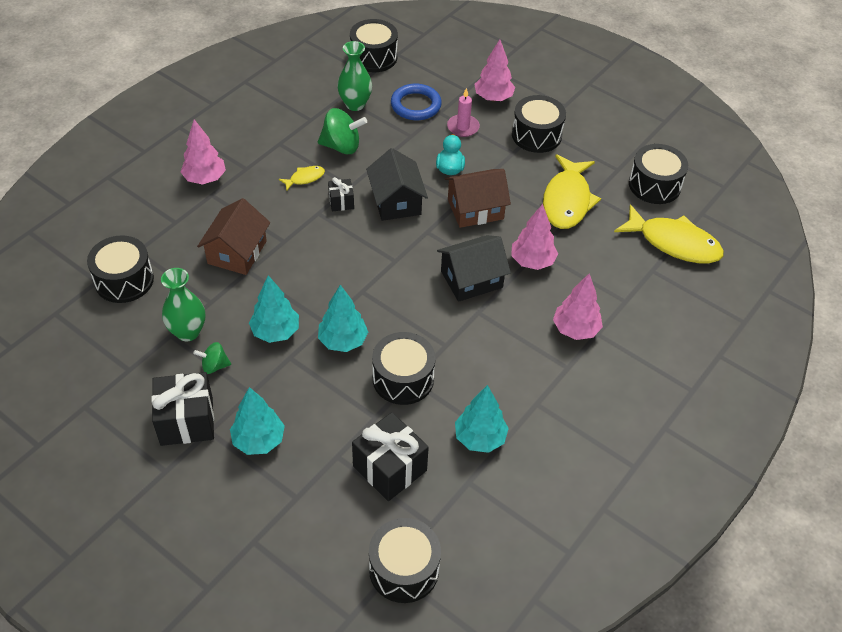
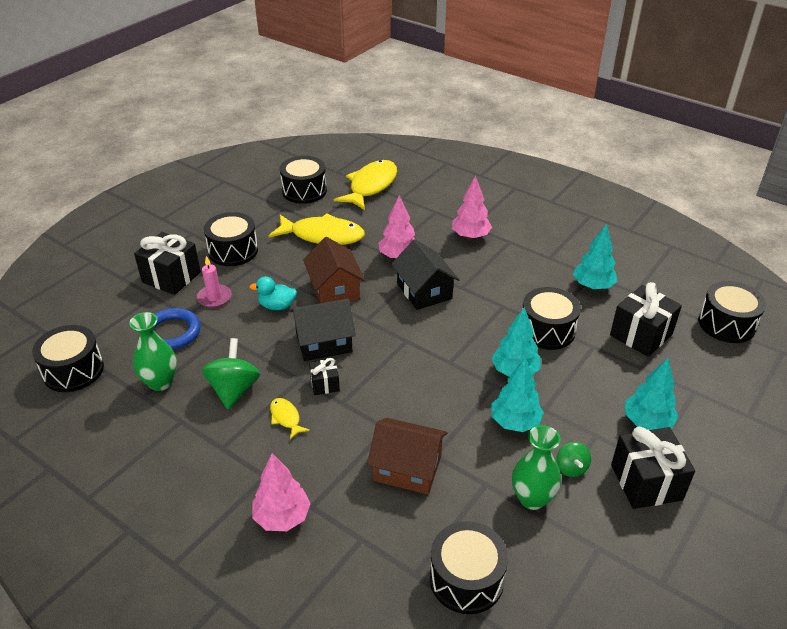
camera: 90 degrees left, 10 degrees down
pink tree [475,39,515,101] -> black gift [134,232,201,295]

